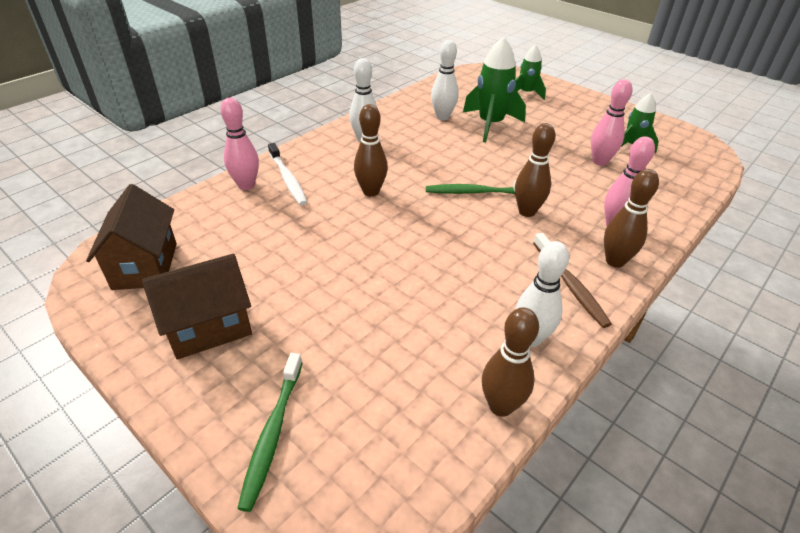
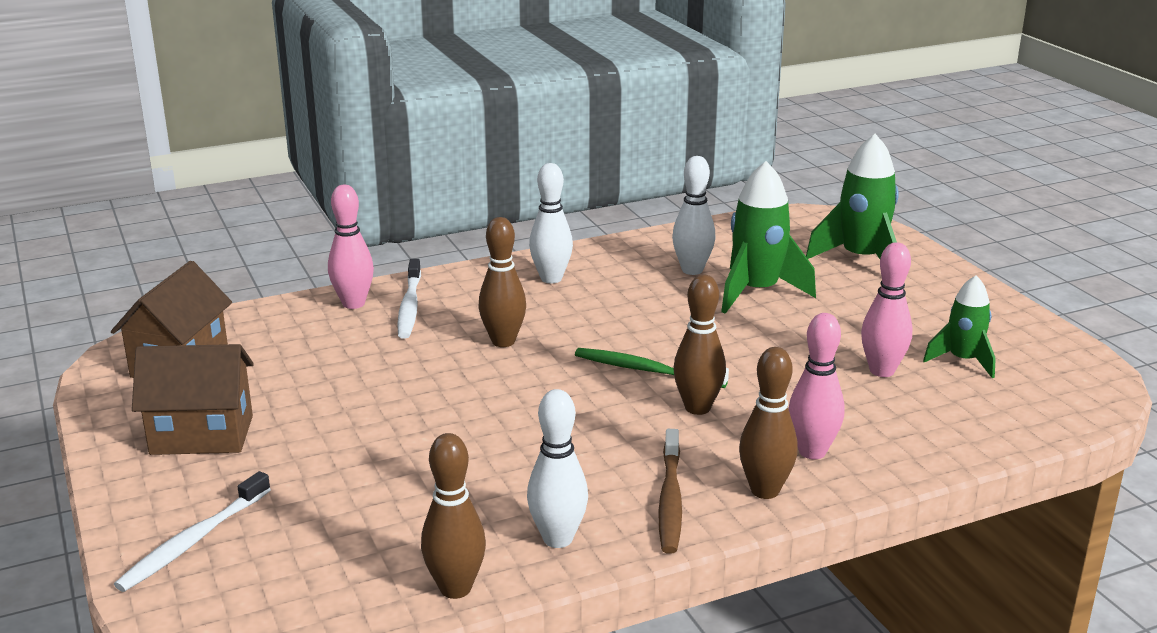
camera: 25 degrees right, 15 degrees down
green toothbrush [237,353,302,512] -> white toothbrush [114,471,271,592]
green rocket [515,44,546,100] -> green rocket [806,134,899,259], size x1.62

